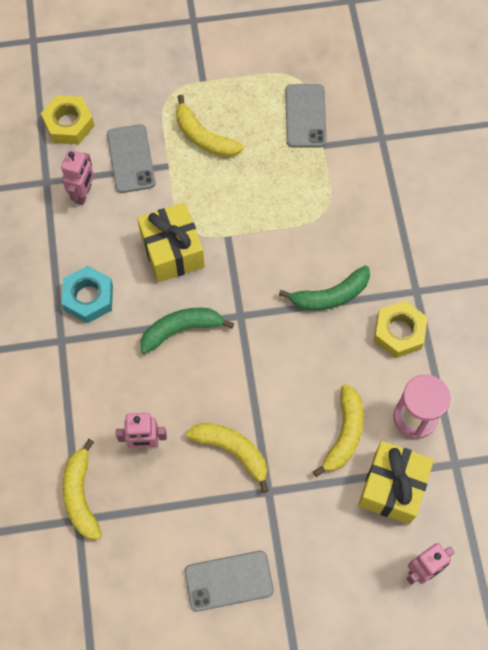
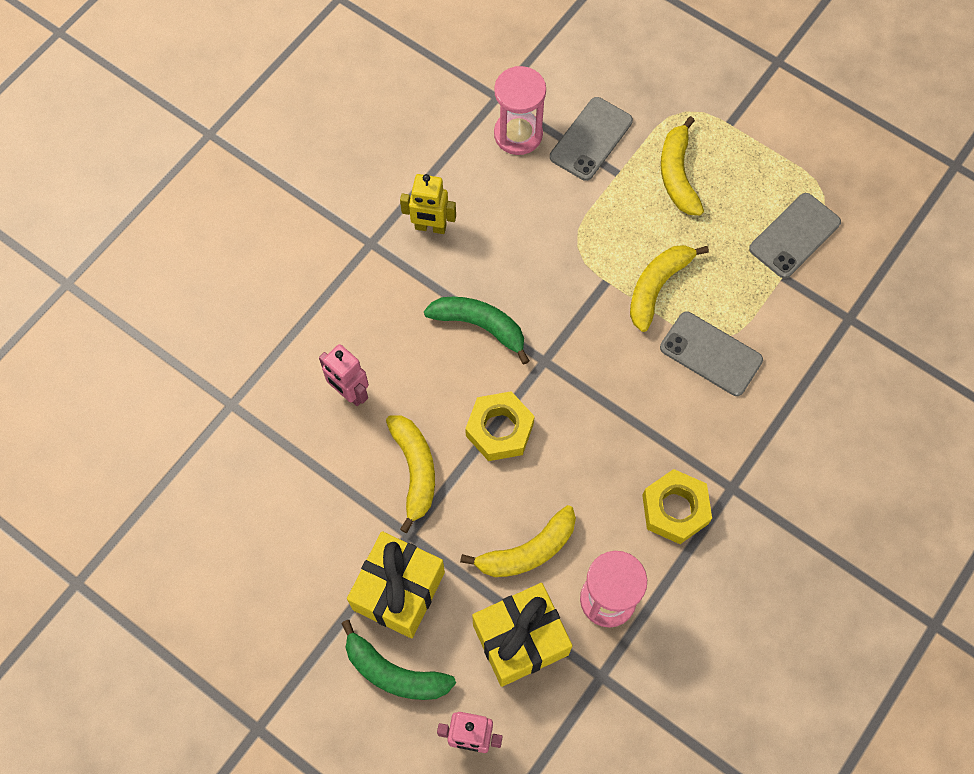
camera: 45 degrees right, 0 degrees up
yellow nut [41,95,94,144] -> yellow nut moved to [465,391,535,461]
pink robot [61,150,94,205] -> pink hourglass [494,66,546,155]
turquoise nut [62,266,113,323] -> yellow robot [400,174,456,234]
yellow banana [62,439,102,540] -> yellow banana moved to [630,245,709,332]
yellow gift [137,203,205,282] -> yellow gift moved to [347,531,445,638]
grey phone [185,551,274,612] -> grey phone moved to [660,312,763,396]
green banana [279,265,370,311] -> green banana moved to [341,620,456,700]

